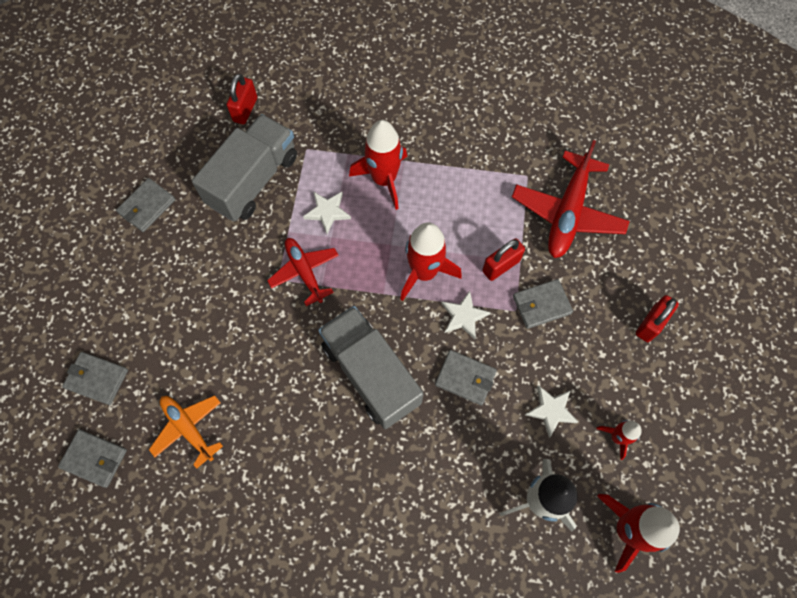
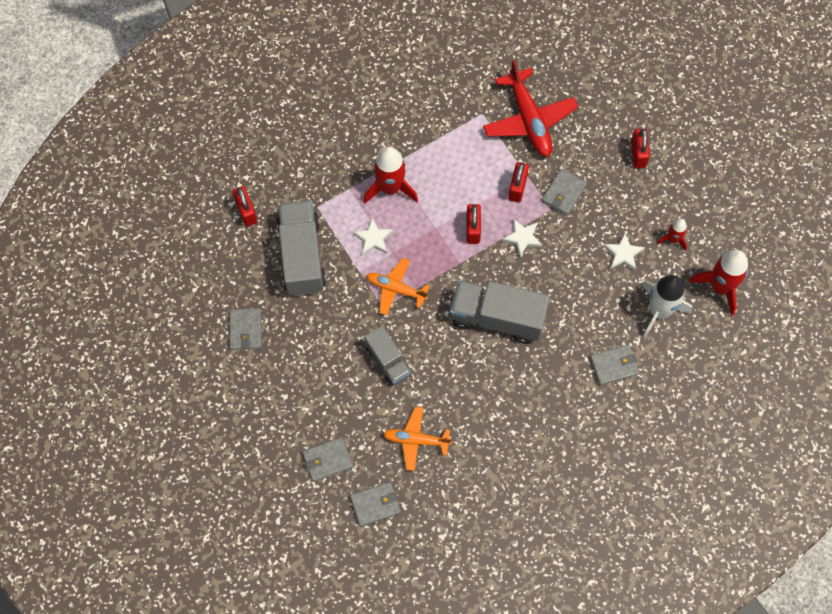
camera: 40 degrees left, 0 degrees up
red plane [267,238,339,306] -> orange plane [366,258,430,316]
red rocket [400,222,462,301] -> red padlock [466,204,481,244]
grey wallet [435,350,497,405] -> grey wallet moved to [590,344,640,386]
none -> grey truck [364,326,411,386]

